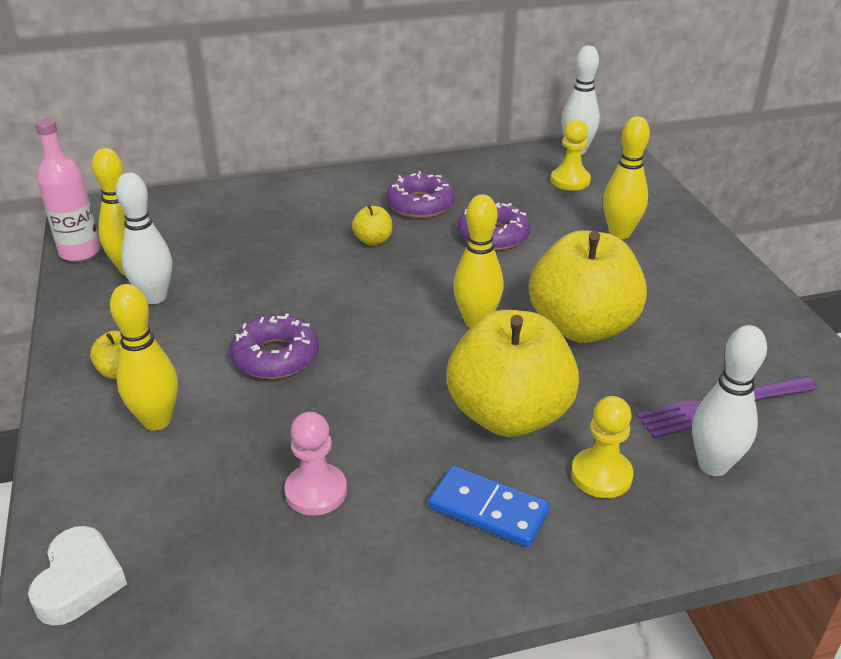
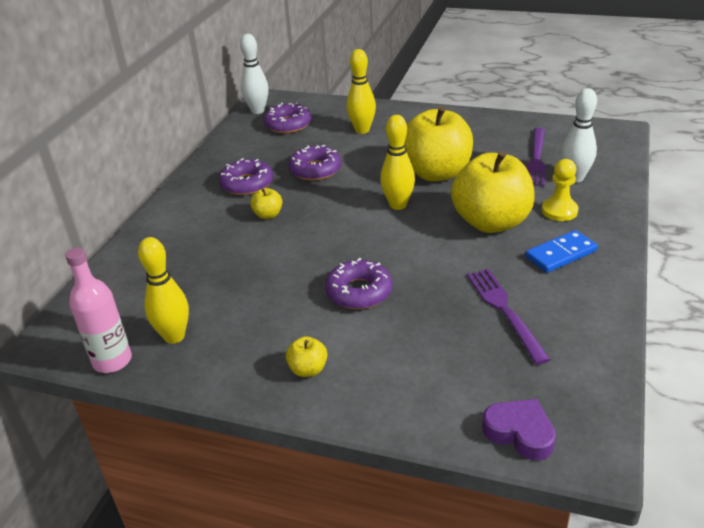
camera: 55 degrees left, 0 degrees up
white heart [28,526,127,626] -> purple heart [482,399,556,460]
yellow bowling pin [110,284,178,431] -> none
white bowling pin [116,173,172,304] -> none
pink pawn [284,412,347,515] -> purple fork [467,269,550,365]
yellow pawn [551,119,591,190] -> purple donut [264,102,312,133]

